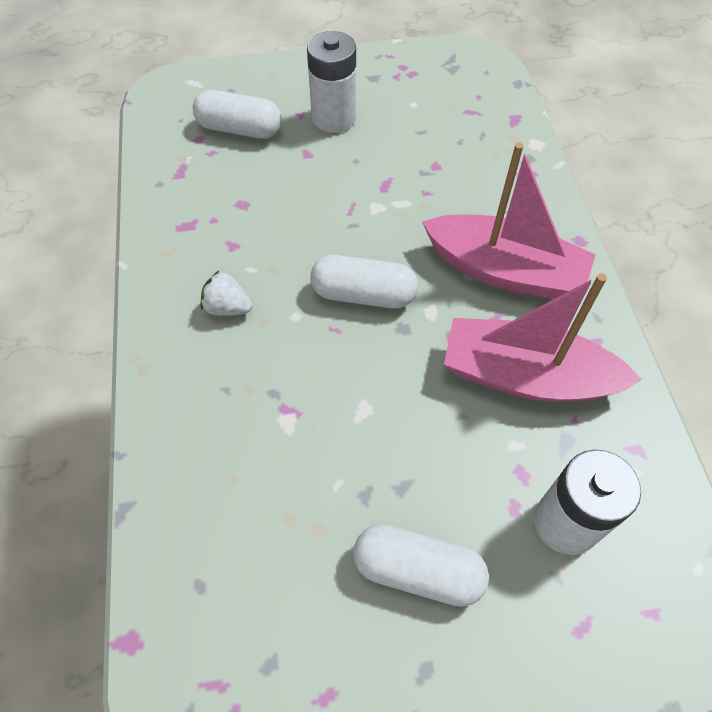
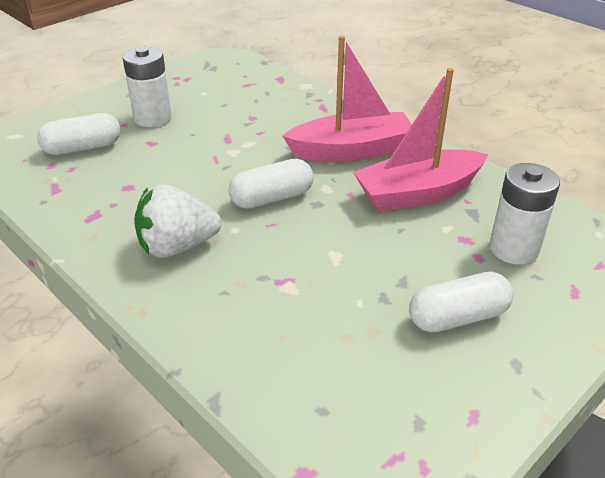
camera: 35 degrees left, 20 degrees down
white strawberry [201,270,252,316] -> white strawberry [134,184,222,258], size x1.83

